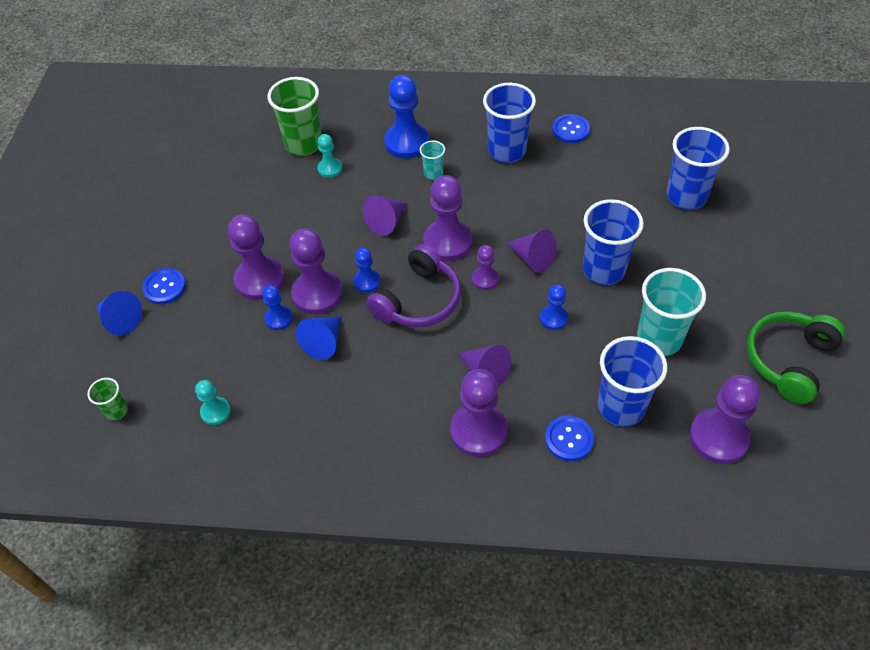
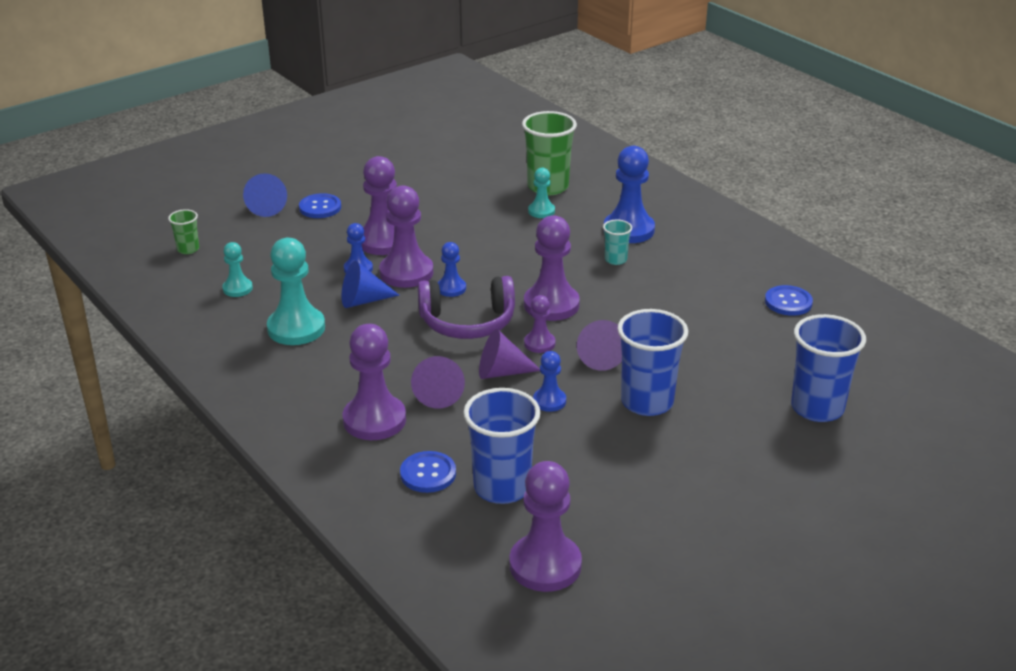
camera: 45 degrees right, 20 degrees down
purple cone [363,195,407,236] -> purple cone moved to [479,329,540,379]
blue cup [483,83,536,163] -> none
turquoise cup [637,268,706,356] -> none
green headphones [747,311,846,404] -> none
none -> turquoise pawn [267,238,325,345]

